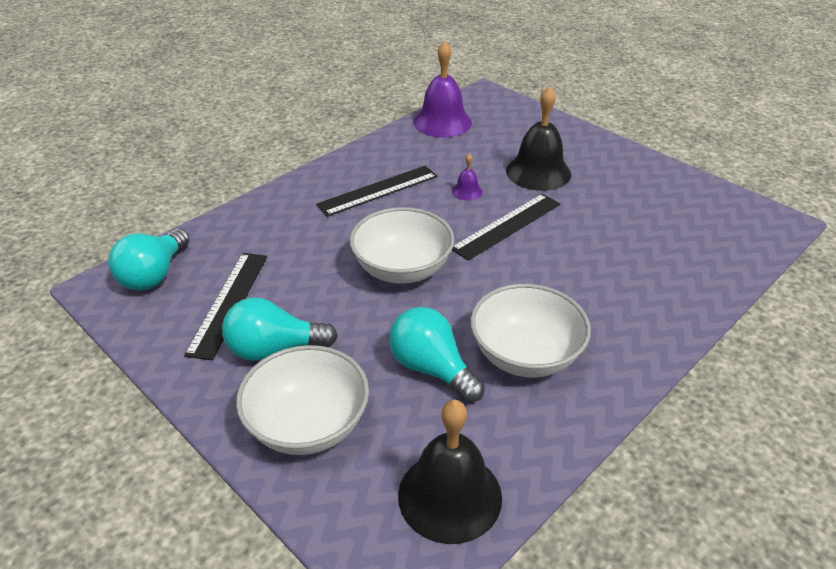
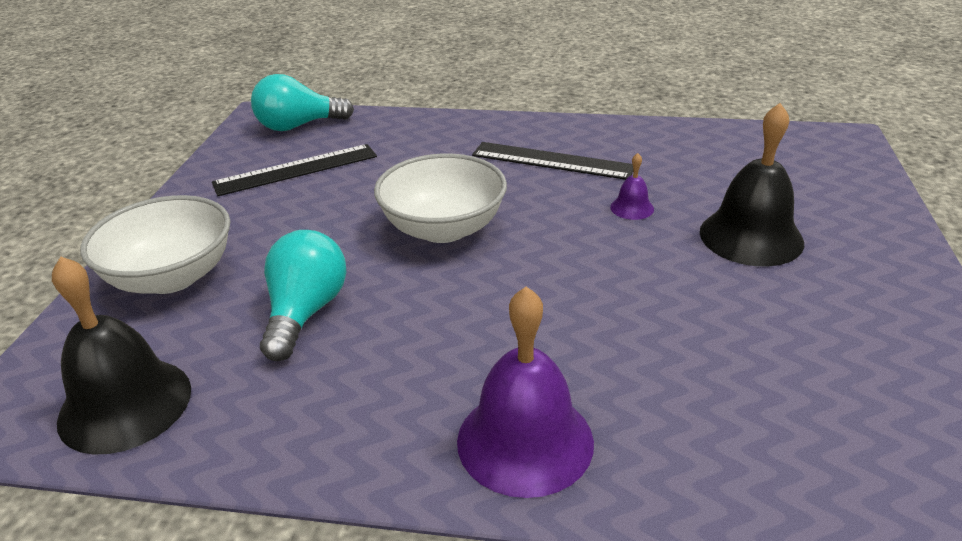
camera: 55 degrees right, 5 degrees down
turquoise light bulb [222,297,338,361] -> none
purple bell [413,41,472,137] -> purple bell moved to [457,287,594,498]
black ruler [452,194,560,261] -> none
white bowl [470,284,591,378] -> none

